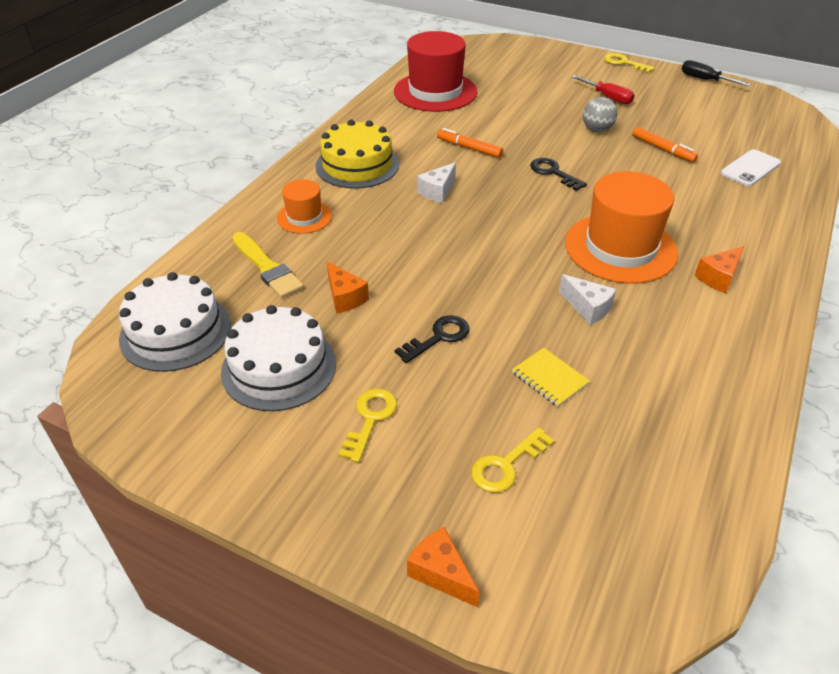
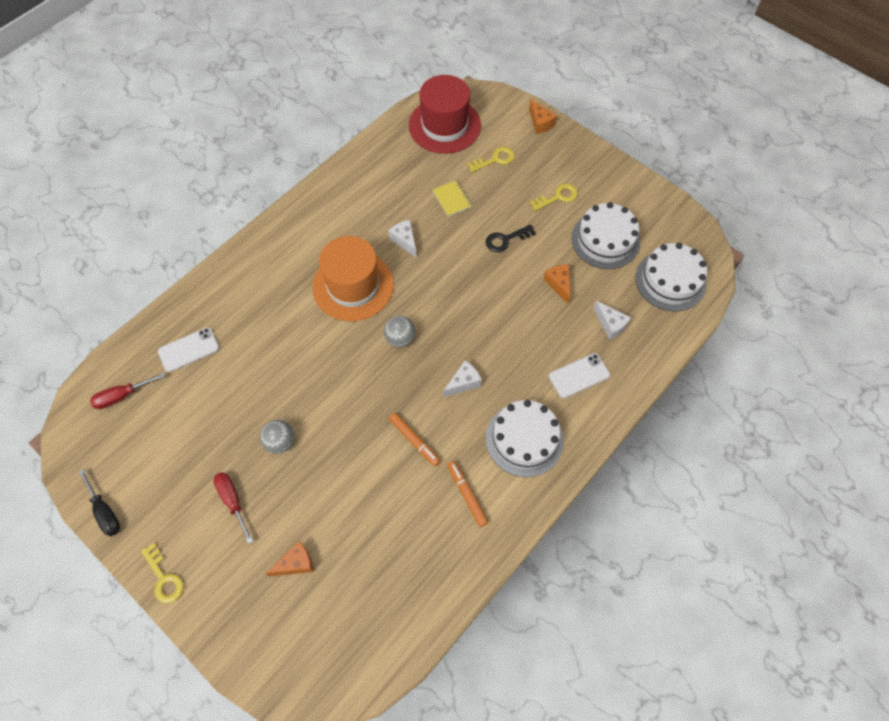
camera: 165 degrees left, 20 degrees up
yellow brush [233,232,304,298] -> white cheese [593,301,631,340]
orange hat [277,179,332,234] -> white phone [549,353,610,398]
yellow cake [316,120,399,189] -> white cake [486,400,564,477]
yellow key [338,389,397,463] -> yellow key turned 150 degrees counterclockwise [530,184,578,211]
red hat [394,31,477,112] -> red hat moved to [409,75,481,154]
black key [530,158,587,191] -> none
orange marker [632,127,698,163] -> orange marker moved to [448,461,489,527]
orange cheese [694,246,744,293] -> orange cheese moved to [265,541,313,577]
none -> red screwdriver [90,373,165,409]
none -> grey ball [384,316,415,347]

